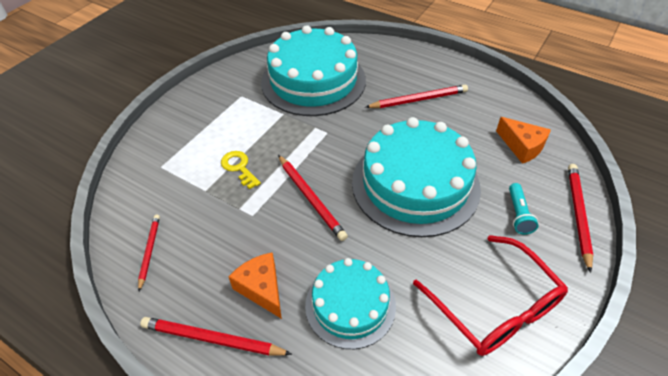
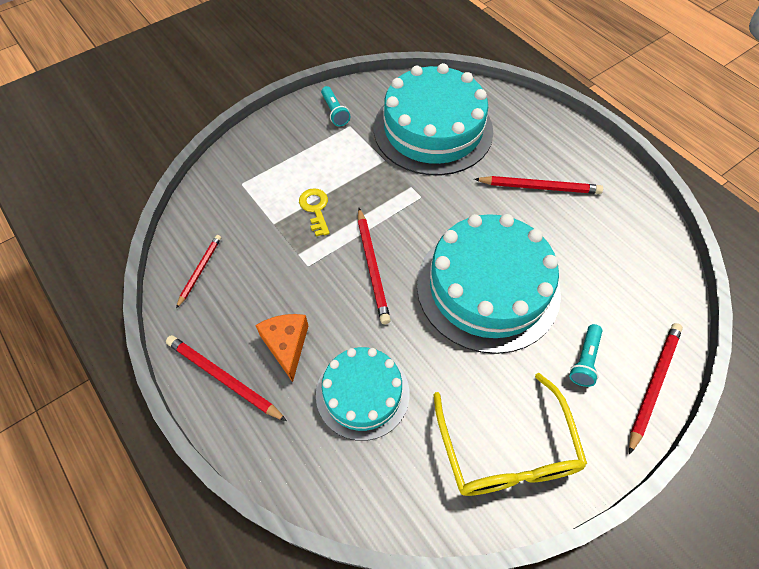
camera: 20 degrees right, 10 degrees up
red glasses [413,235,568,356] -> yellow glasses [434,373,587,496]
orange cheese [496,117,551,164] -> none
none -> turquoise flashlight [321,86,350,126]

